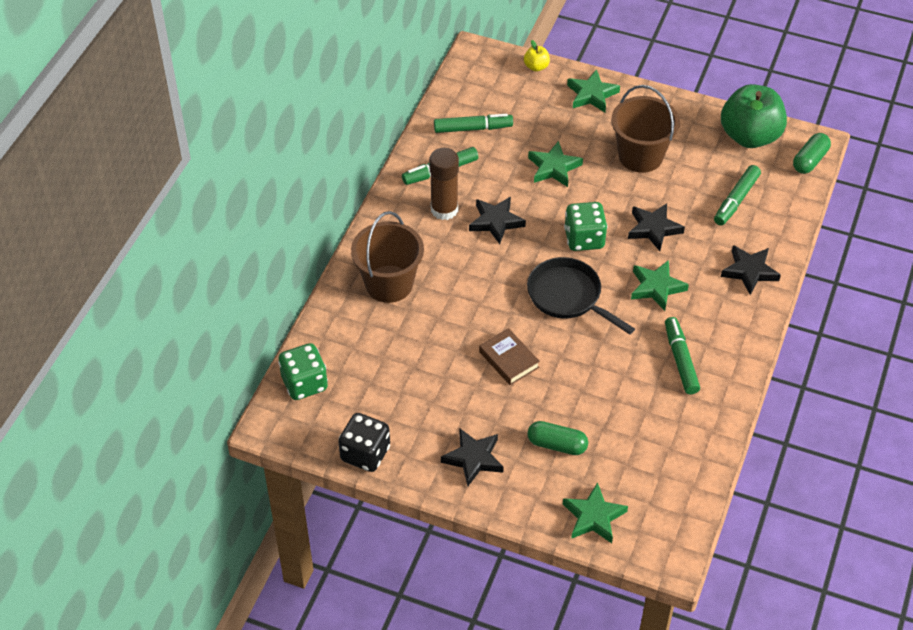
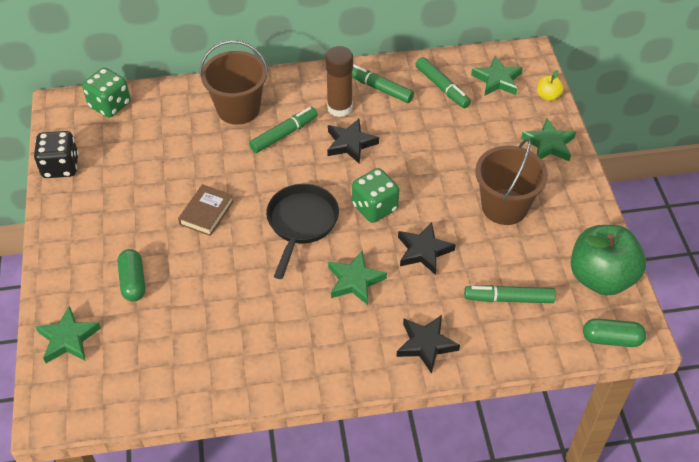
camera: 60 degrees right, 0 degrees up
black star [441,428,504,486] -> none
green star [528,141,583,187] -> green star moved to [471,56,523,96]
green marker [665,317,700,394] -> green marker moved to [249,107,318,153]

